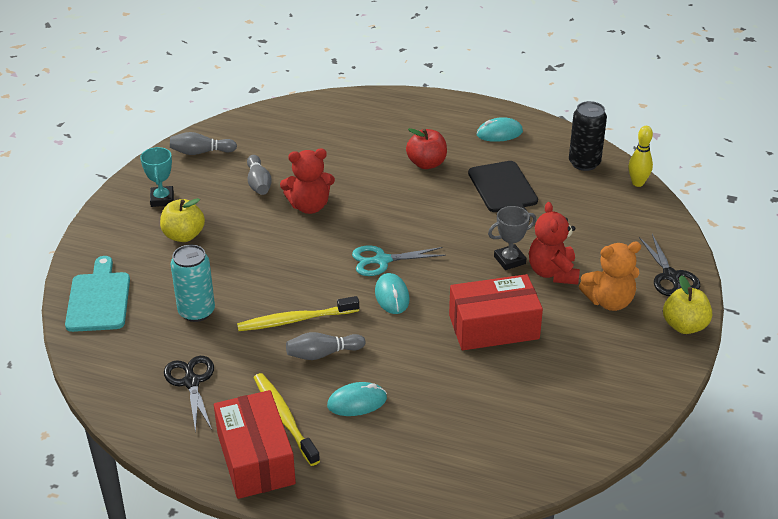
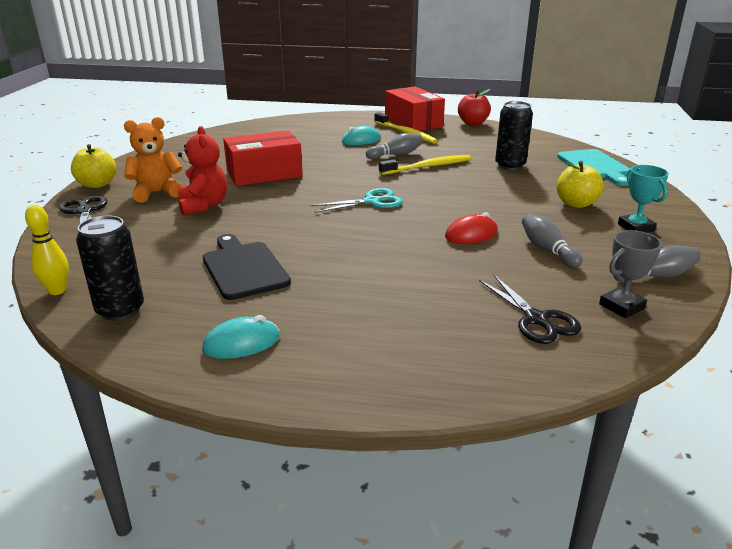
camera: 170 degrees right, 10 degrees down
black scissors [164,356,214,432] -> black scissors moved to [479,275,581,344]
turquoise can [170,245,215,322] -> black can [495,101,533,170]
red teddy bear [280,149,335,214] -> red mouse [445,212,498,244]
turquoise mouse [375,273,409,314] -> none
red apple [406,128,447,169] -> red apple moved to [458,89,491,126]
grey trophy [488,206,536,270] -> grey trophy moved to [599,230,662,318]

